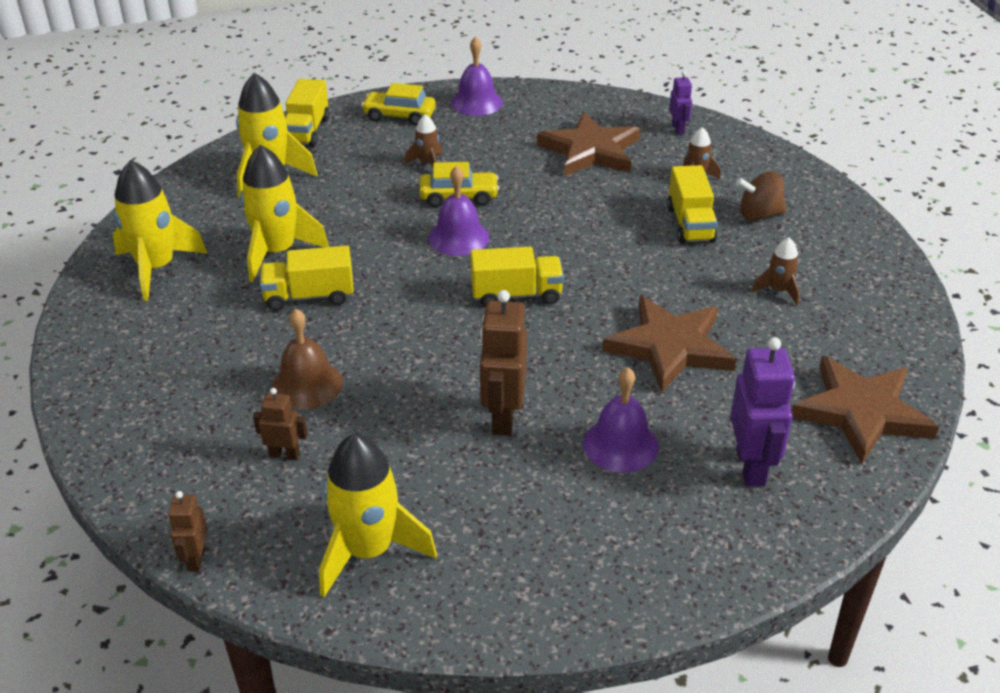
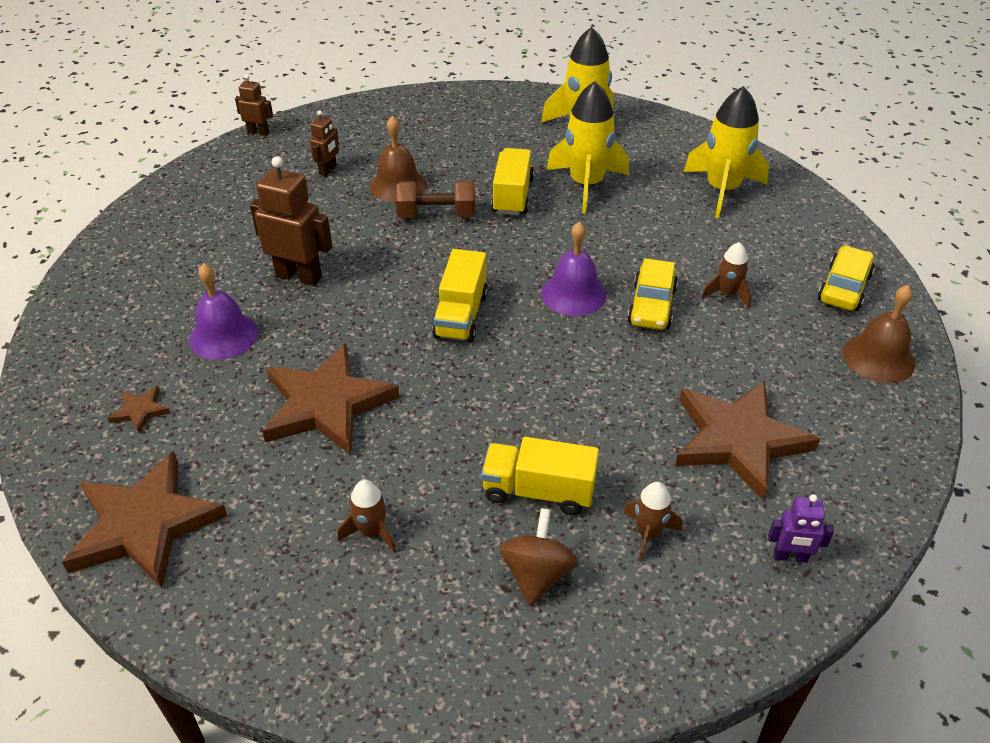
camera: 105 degrees right, 5 degrees up
yellow truck [285,79,329,147] -> none
yellow rocket [319,434,437,597] -> none
purple bell [451,37,503,116] -> brown bell [843,285,915,383]
purple robot [730,337,795,487] -> brown star [108,386,170,434]
none -> brown dumbbell [396,181,475,218]

